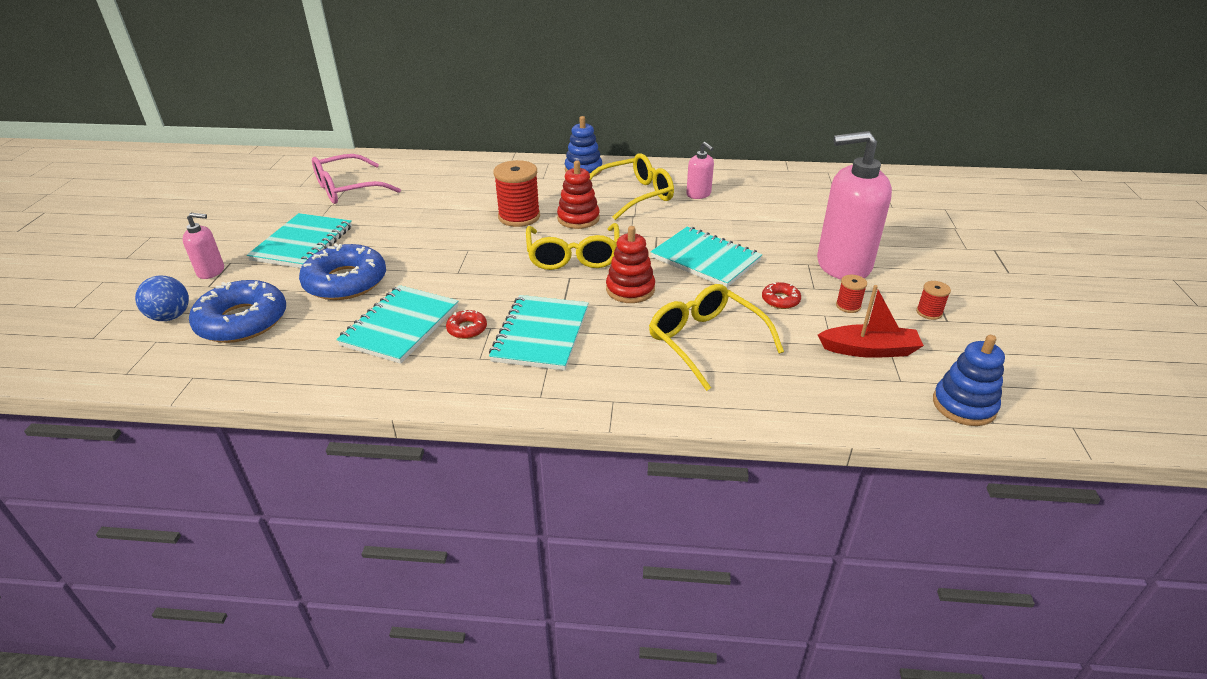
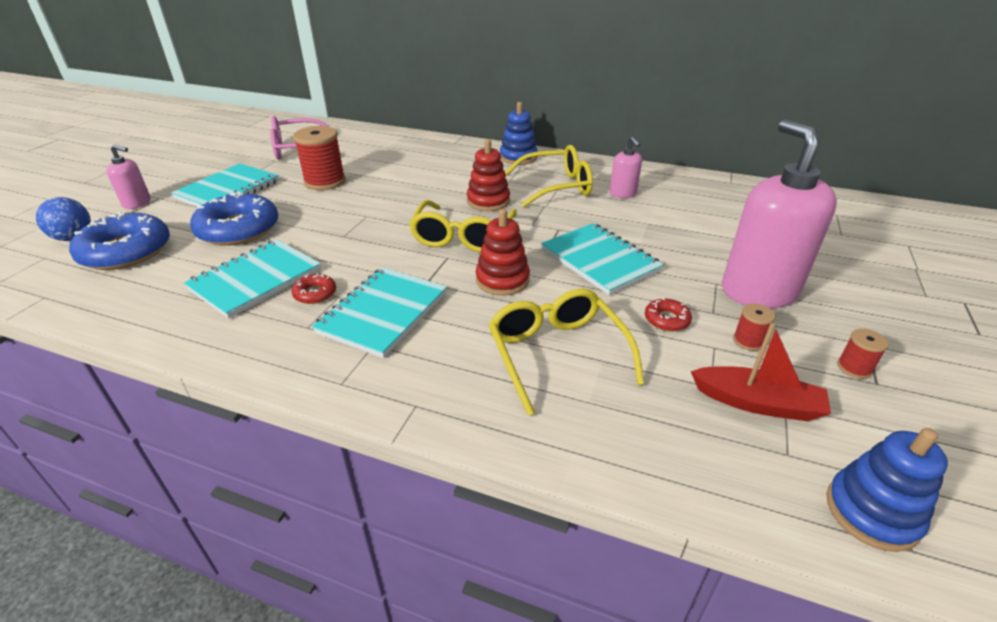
camera: 15 degrees right, 0 degrees up
red spool [493,160,540,227] -> red spool moved to [293,126,346,190]
pink soap dispenser [817,131,892,279] -> pink soap dispenser turned 60 degrees clockwise [722,120,837,308]

